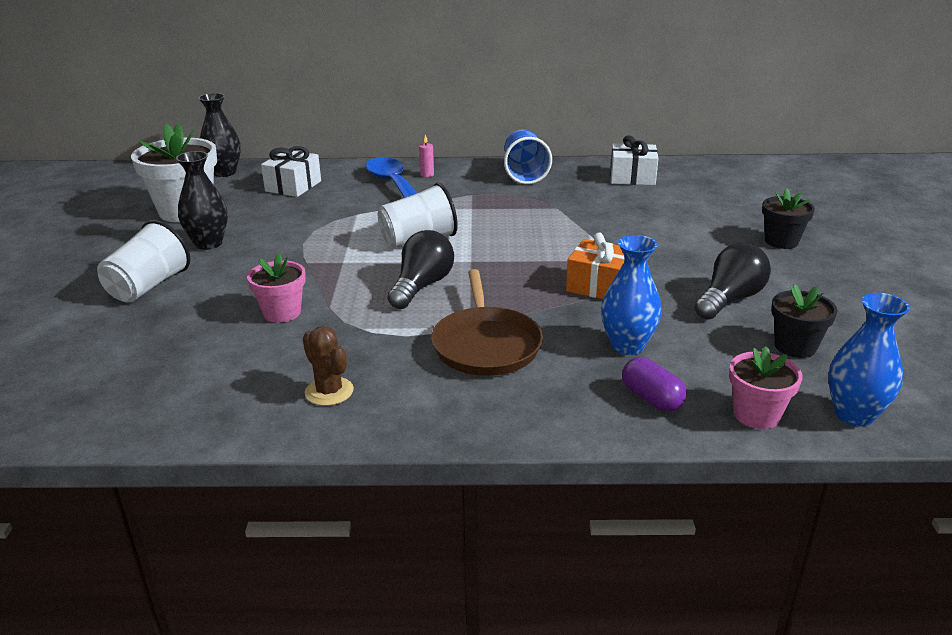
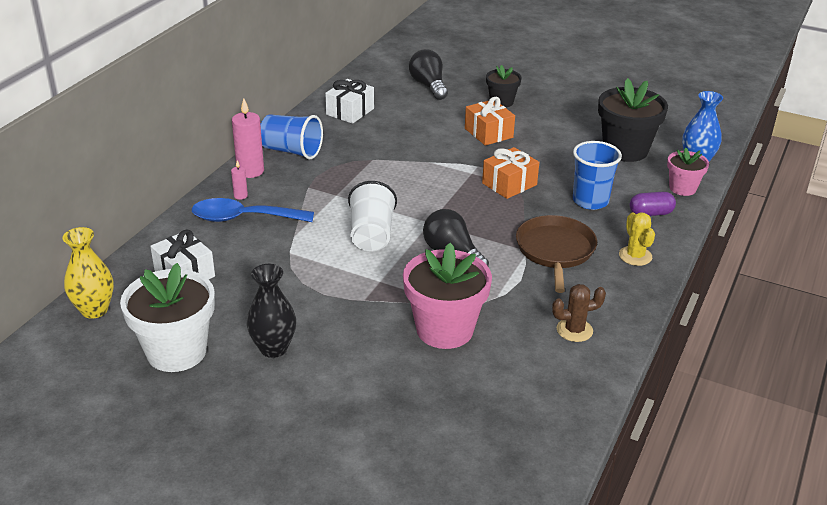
camera: 65 degrees left, 5 degrees up
white cup [97,220,190,303] -> none
black vase [198,93,241,177] -> yellow vase [62,227,114,319]
pink flower pot [247,253,306,323] -> pink flower pot [403,243,492,349], size x1.77
brown pan [431,269,543,376] -> brown pan turned 105 degrees counterclockwise [516,215,597,293]
blue vase [601,235,662,355] -> blue cup [573,141,622,210]
black light bulb [694,243,771,320] -> black light bulb moved to [409,49,448,100]
black flower pot [771,284,838,358] -> black flower pot [598,78,668,162], size x1.77
none -> pink candle [232,98,264,178]
none -> orange gift [465,97,515,146]
none -> yellow cactus [619,213,655,266]

